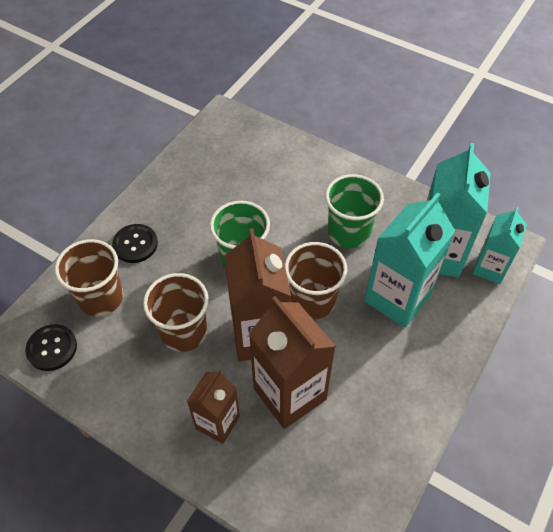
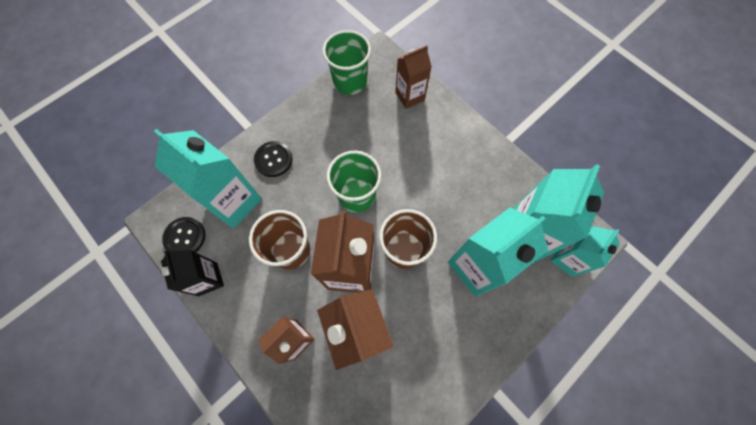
camera: 15 degrees right, 15 degrees up
brown cup [55,239,123,316] -> turquoise carton [154,129,262,229]
green cup [325,174,384,248] -> green cup moved to [322,30,371,95]
none -> black carton [161,250,224,296]
none -> brown carton [395,45,431,109]

